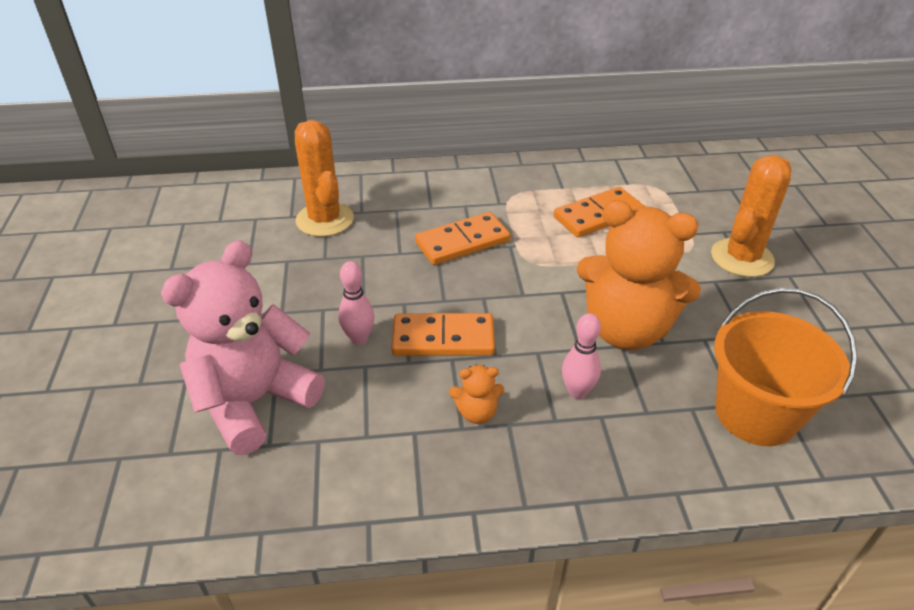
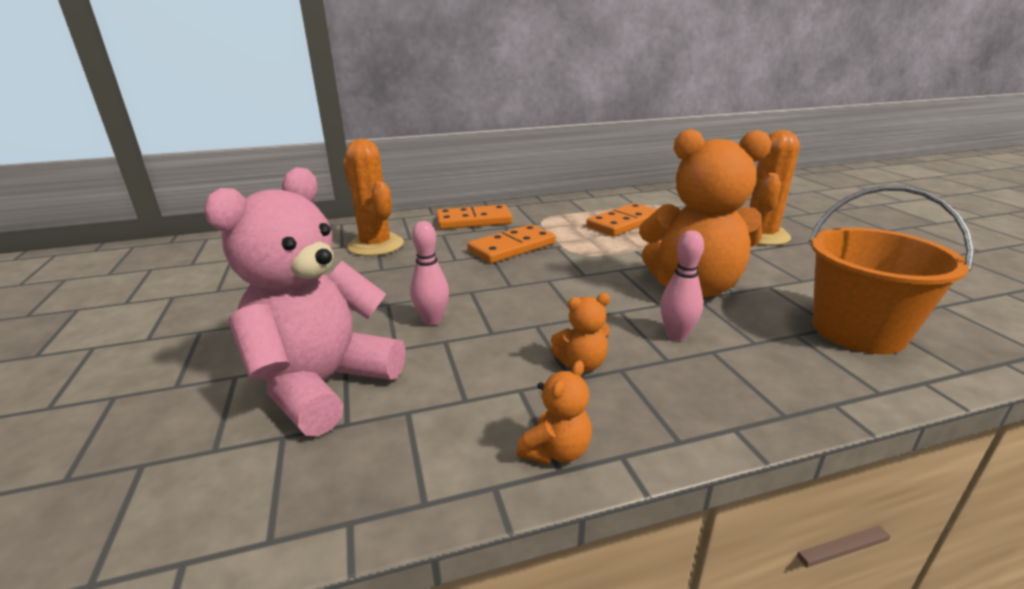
camera: 10 degrees left, 15 degrees down
orange domino [391,313,495,356] -> orange domino moved to [436,205,513,229]
none -> orange teddy bear [517,360,592,465]

